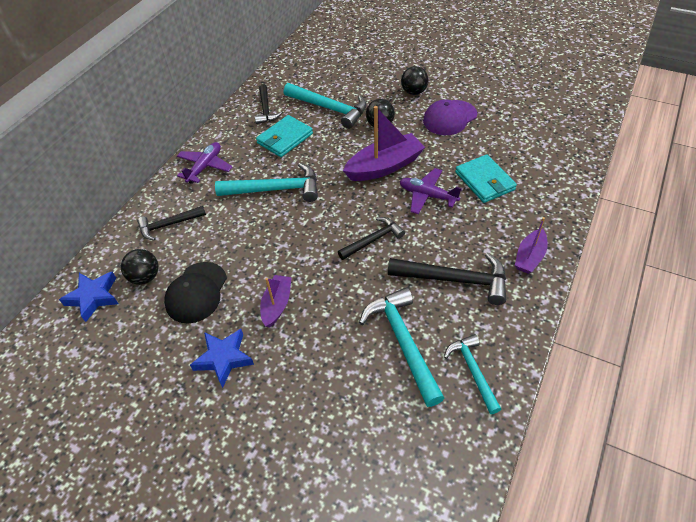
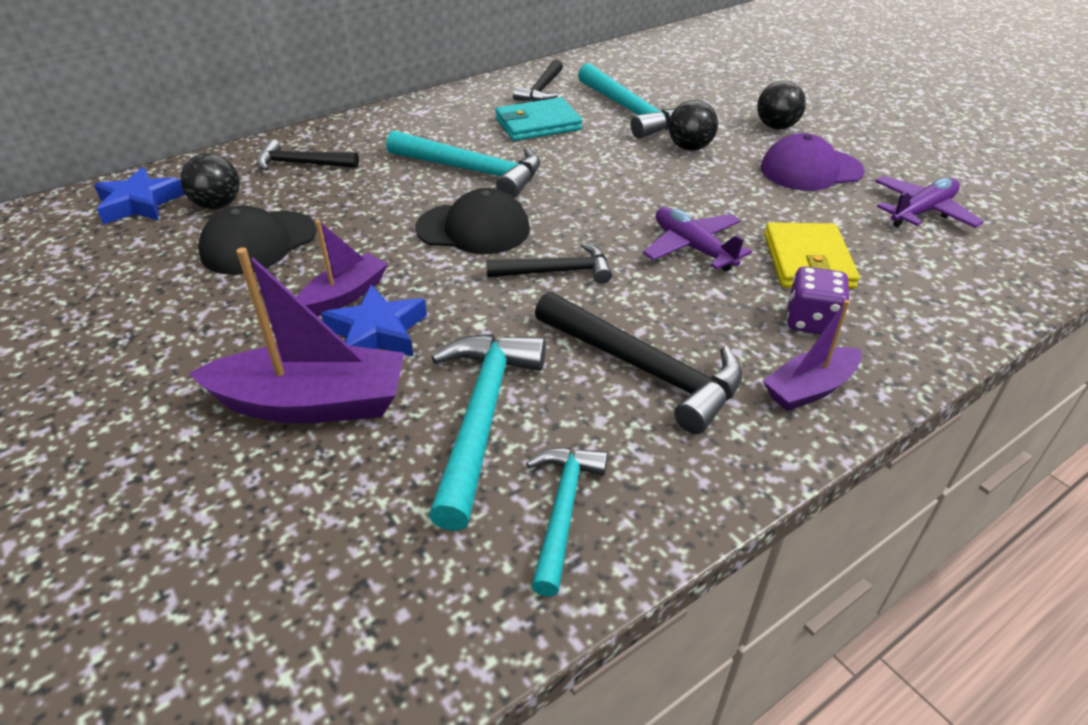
camera: 25 degrees right, 10 degrees down
purple plane [177,142,232,184] -> purple plane moved to [875,176,984,228]
blue star [190,329,254,388] -> blue star moved to [321,285,427,356]
purple boat [343,106,425,181] -> purple boat moved to [189,247,404,423]
turquoise wallet [455,154,517,203] -> yellow wallet [764,222,860,289]
none -> black cap [415,188,530,254]
none -> purple dice [787,267,850,334]

